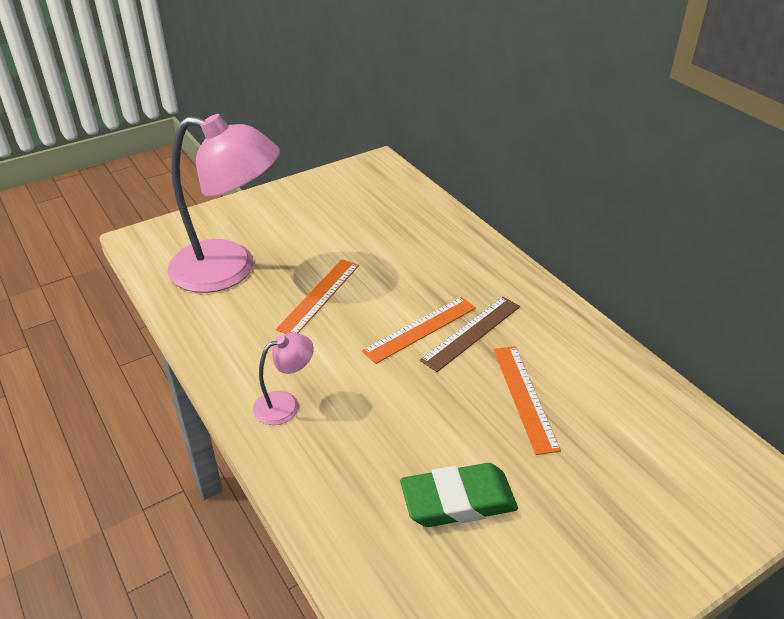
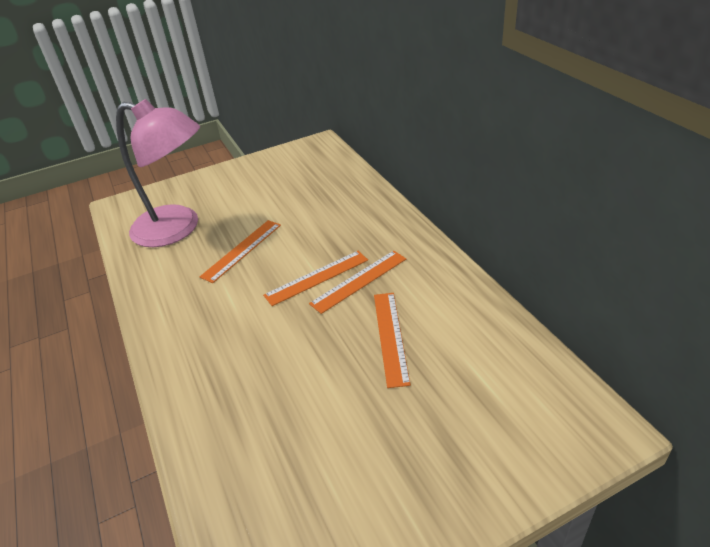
camera: 10 degrees right, 0 degrees up
pink lamp [253,333,314,425] -> none
green eraser [400,463,518,527] -> none
brown ruler [420,297,520,372] -> orange ruler [309,251,406,314]

